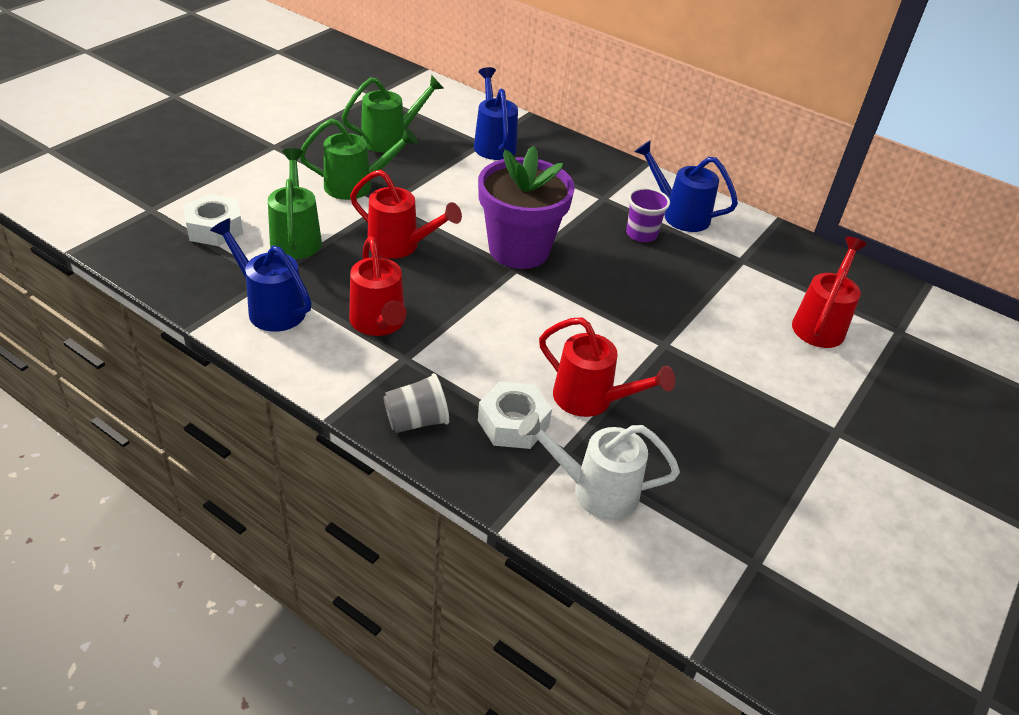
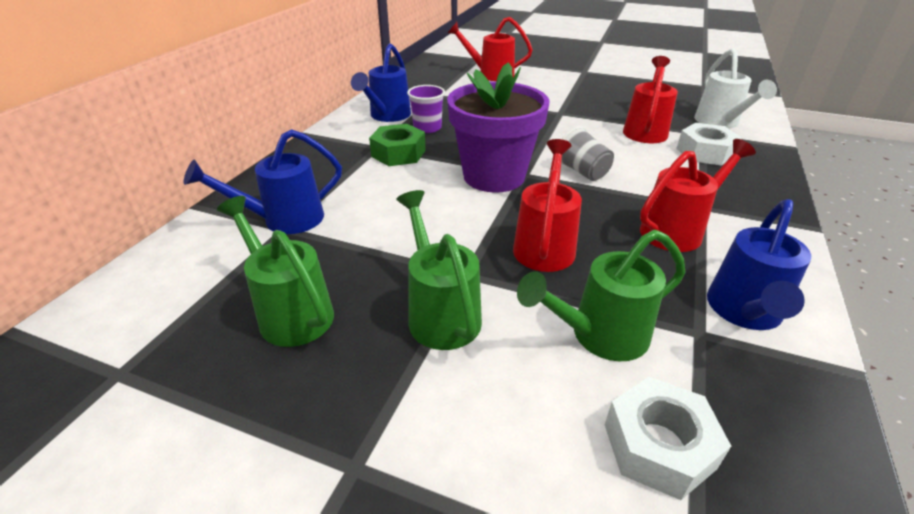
camera: 100 degrees left, 5 degrees down
grey cup [383,373,449,433] -> grey cup moved to [561,126,614,181]
none -> green nut [369,124,426,166]

